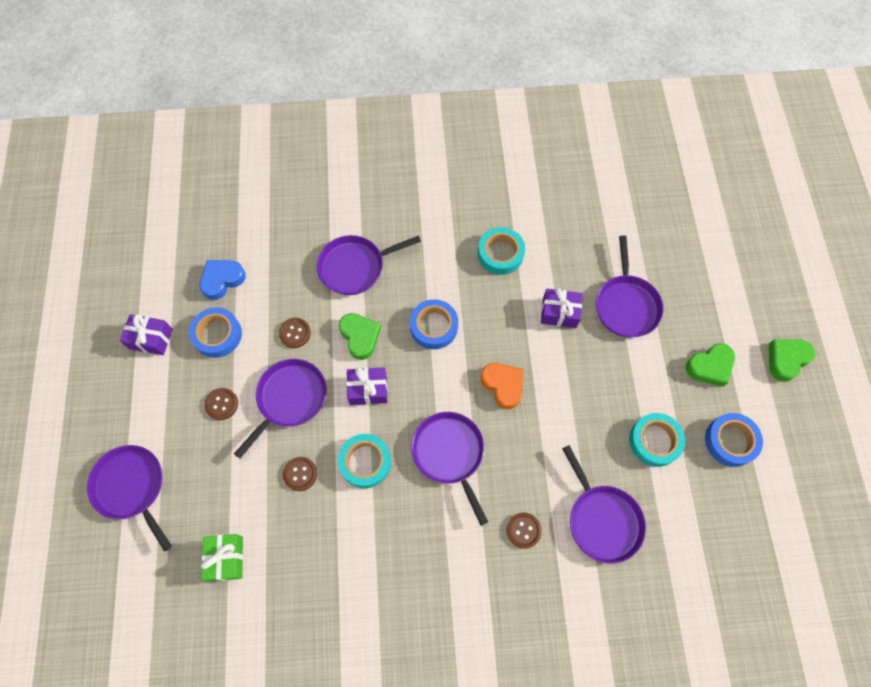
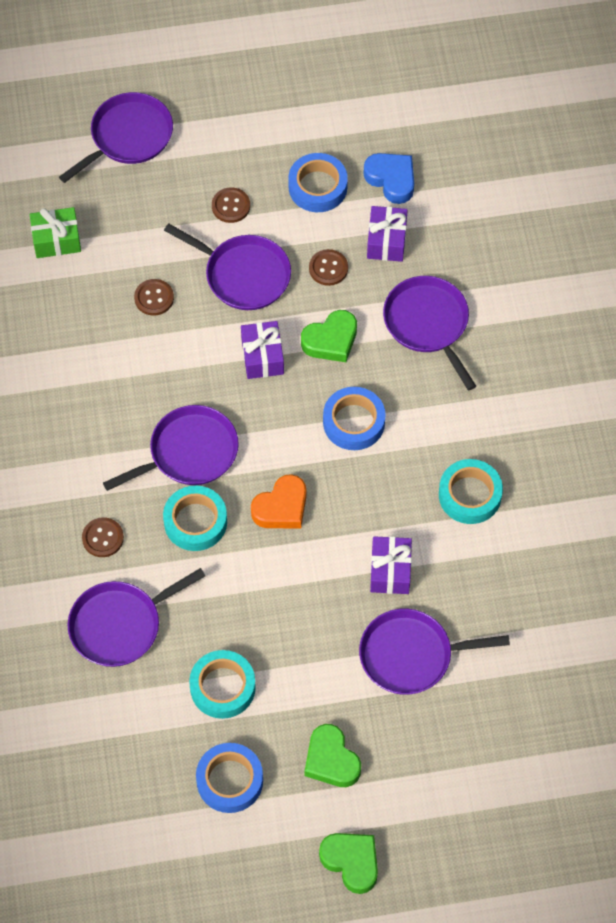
camera: 85 degrees right, 5 degrees down
purple gift [120,314,173,355] -> purple gift moved to [367,206,408,262]
turquoise tape [338,434,391,488] -> turquoise tape moved to [163,486,227,551]

